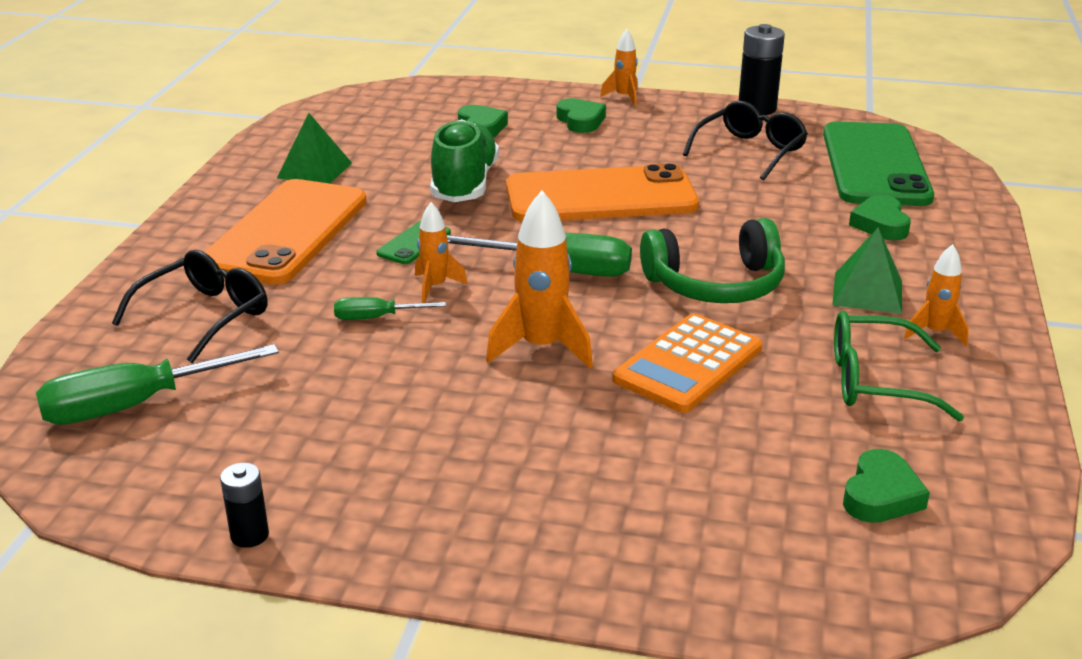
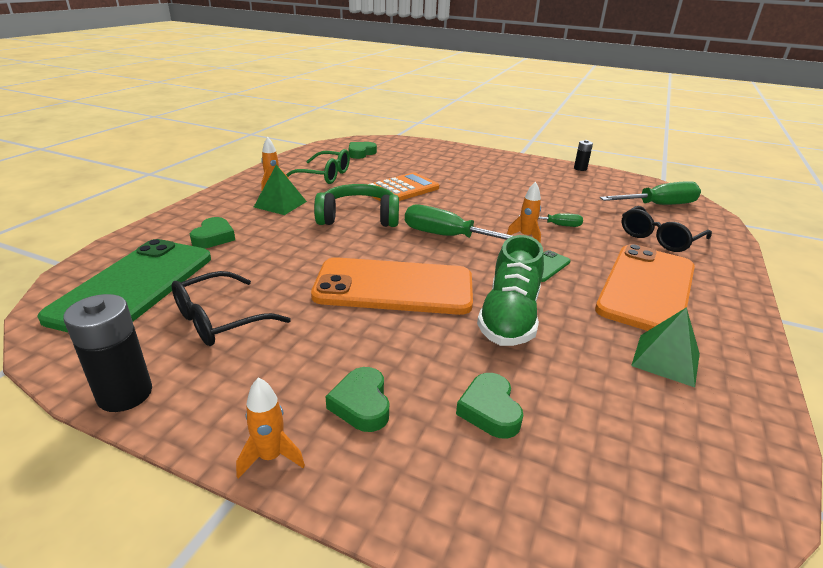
camera: 170 degrees left, 0 degrees up
orange rocket [486,190,593,368] -> none

